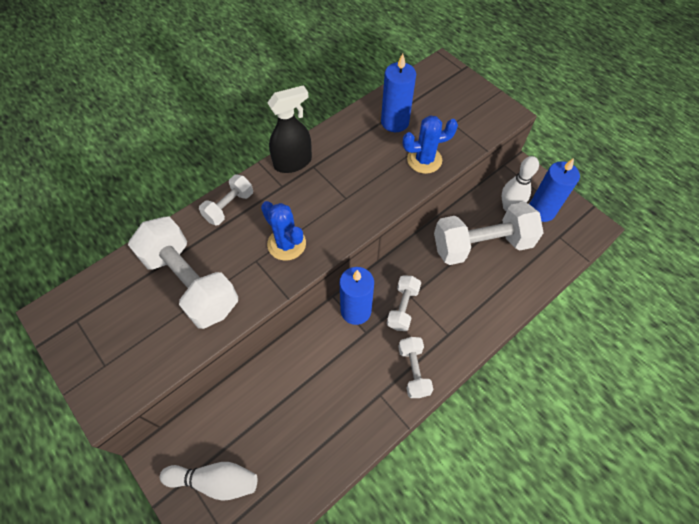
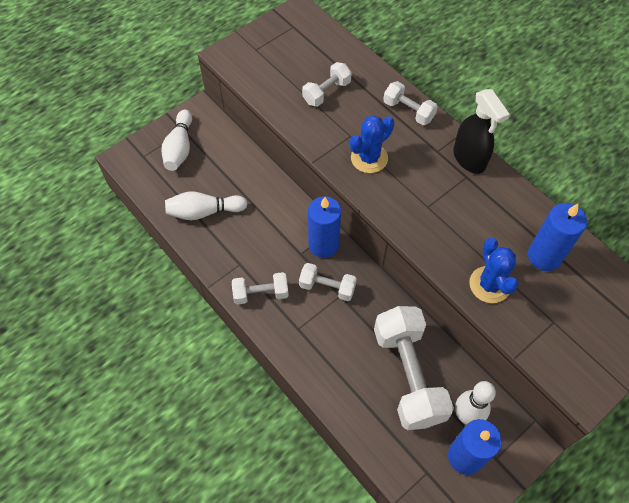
camera: 90 degrees right, 0 degrees up
white dumbbell [128,217,238,329] -> white dumbbell [302,62,352,107], size x0.51
none -> white bowling pin [165,191,248,220]

